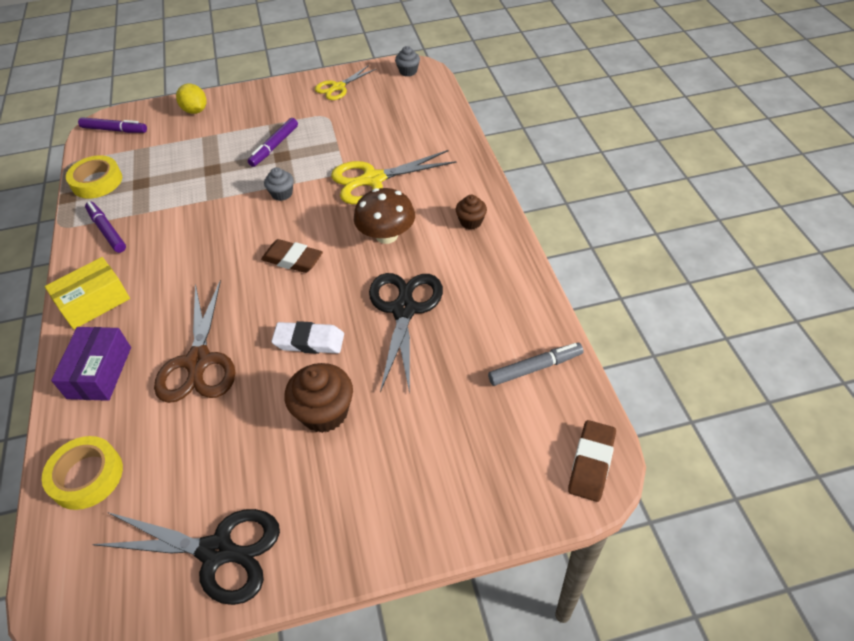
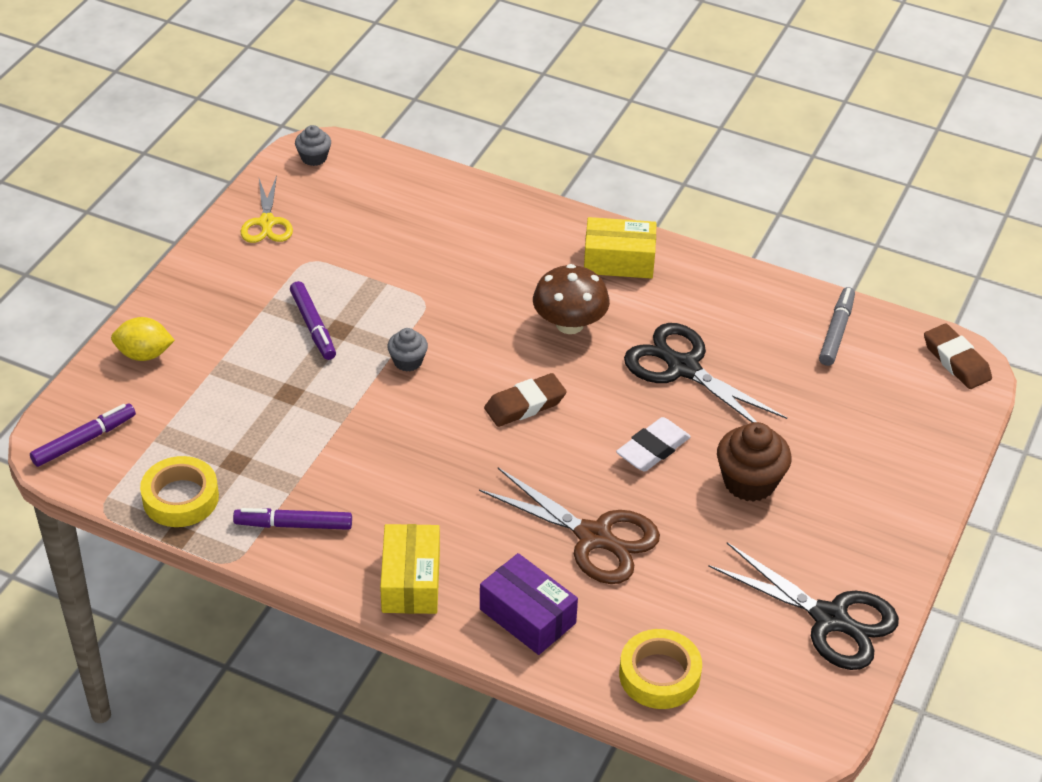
camera: 55 degrees left, 5 degrees down
black scissors [92,509,280,605] -> black scissors turned 75 degrees clockwise [708,542,899,670]
yellow scissors [331,150,457,204] -> none
brown cupcake [456,195,487,230] -> yellow box [584,217,657,279]

